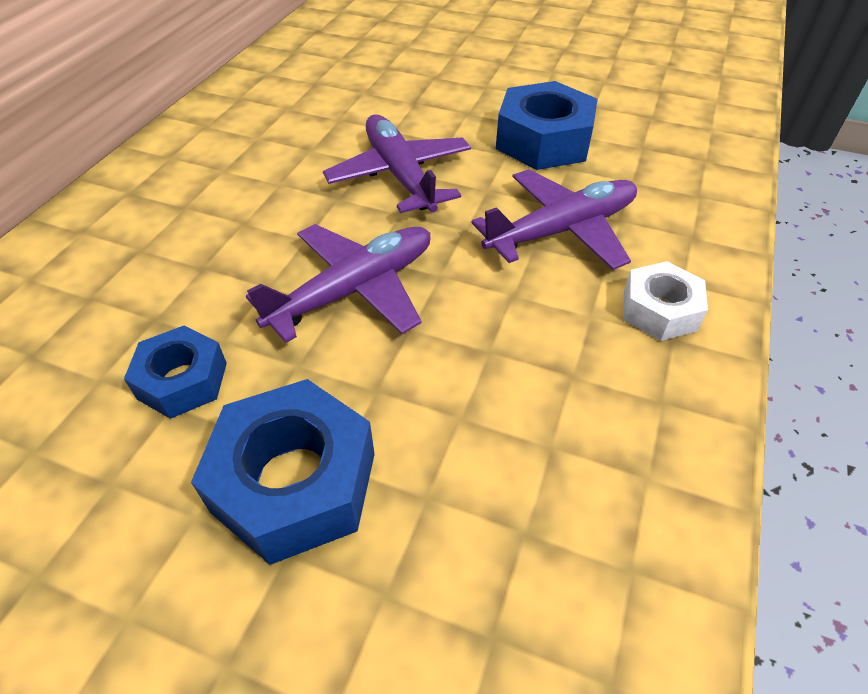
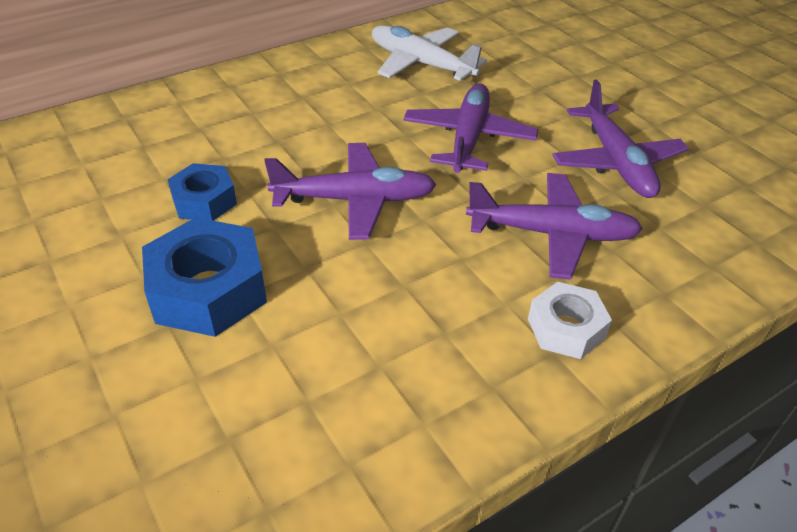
camera: 35 degrees right, 5 degrees down
blue nut [496,81,598,170] -> purple plane [552,79,689,198]
none -> white plane [372,25,487,81]

